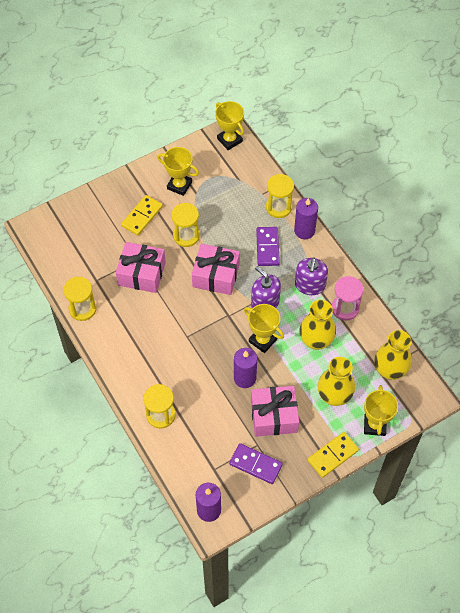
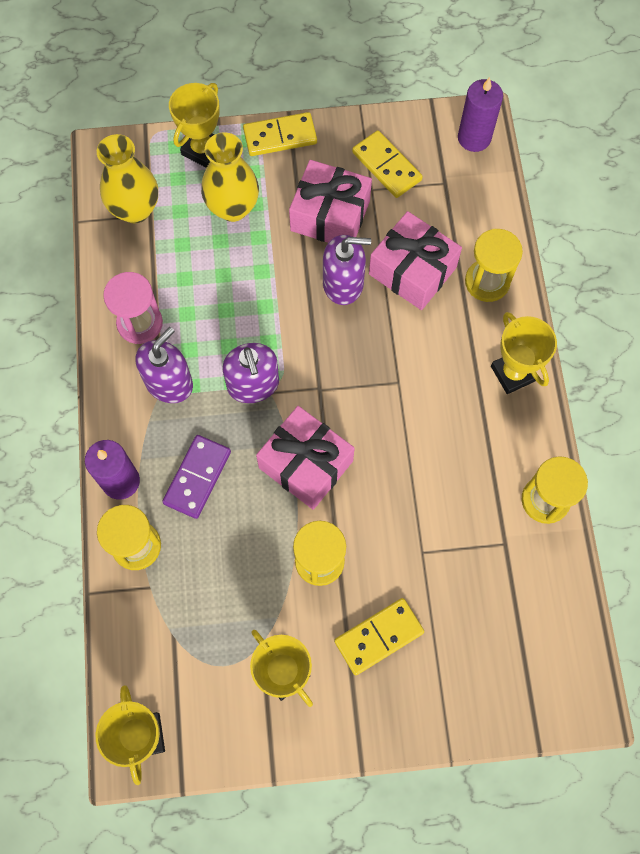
camera: 155 degrees left, 10 degrees up
pink gift [116,242,166,293] -> pink gift moved to [369,211,462,310]
purple domino [229,443,283,484] -> yellow domino [352,130,423,198]
purple candle [234,348,257,388] -> purple soap dispenser [323,235,371,305]
yellow trophy [244,304,284,353] -> yellow trophy moved to [491,312,557,394]
yellow vase [300,300,336,350] -> none

